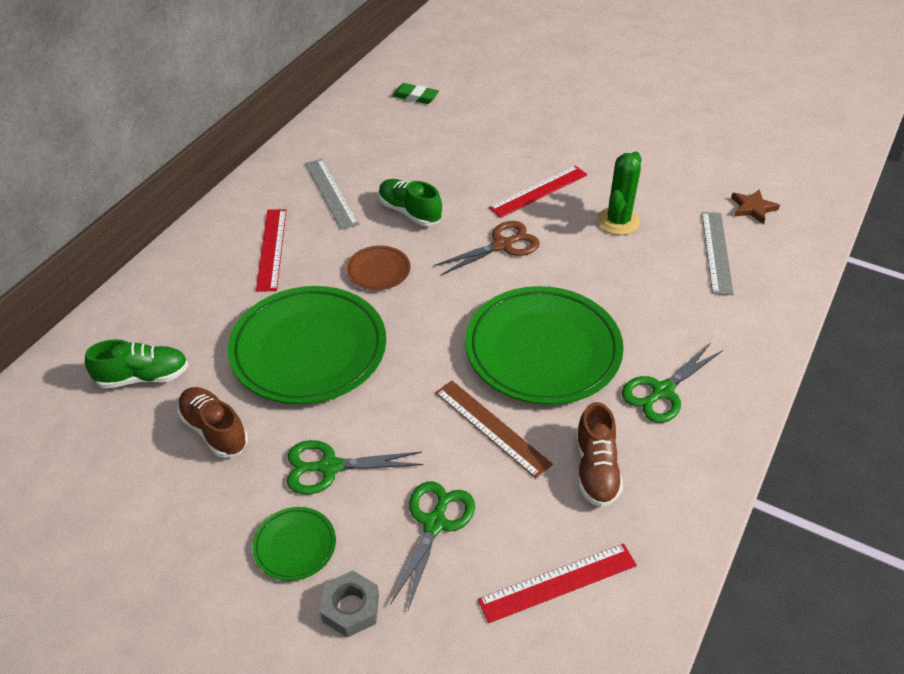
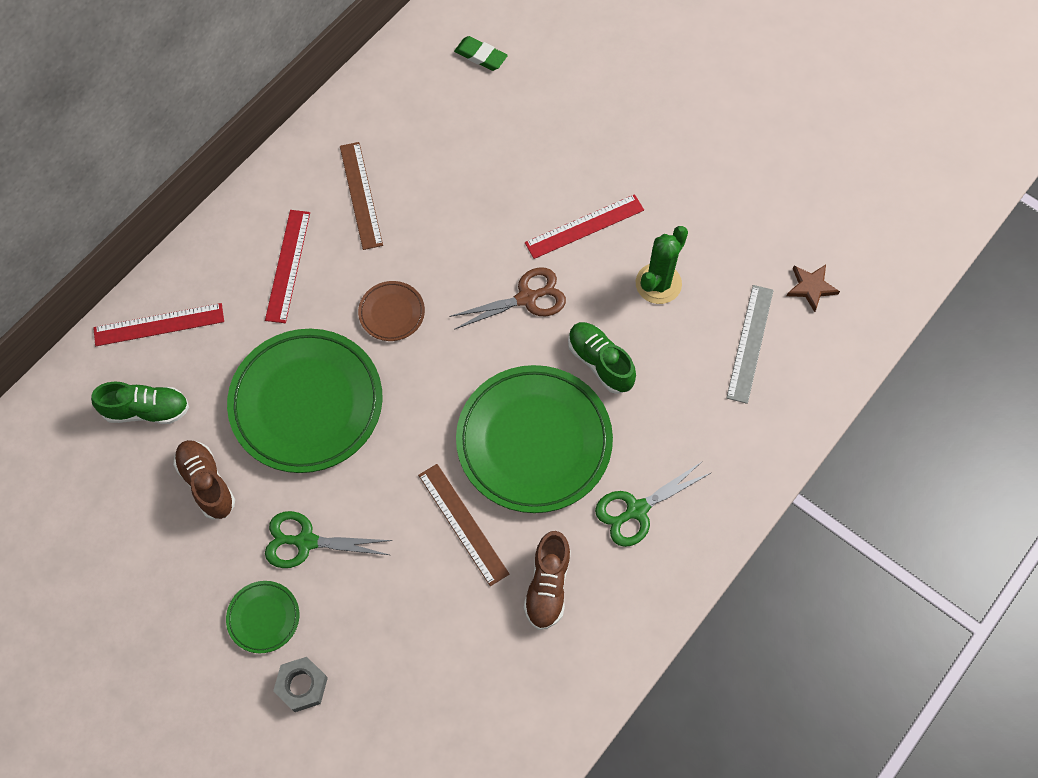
camera: 10 degrees right, 20 degrees up
grey ruler [305,159,359,230] -> brown ruler [340,142,383,250]
green shoe [378,179,442,226] -> green shoe moved to [568,322,636,394]
green scissors [390,481,475,610] -> none
red ruler [478,544,637,623] -> red ruler moved to [93,303,224,346]

